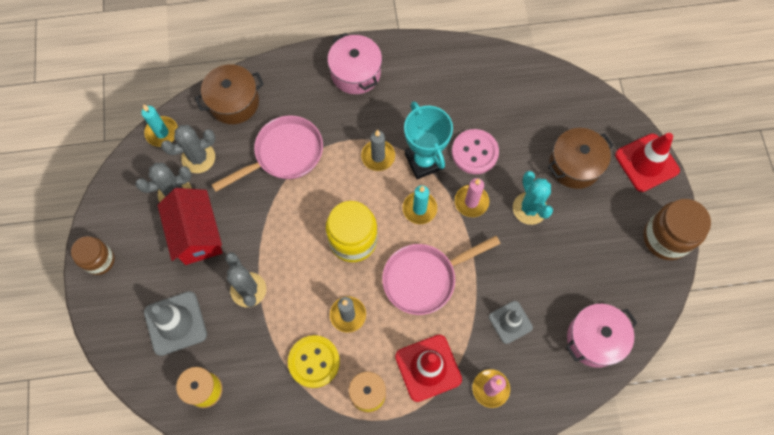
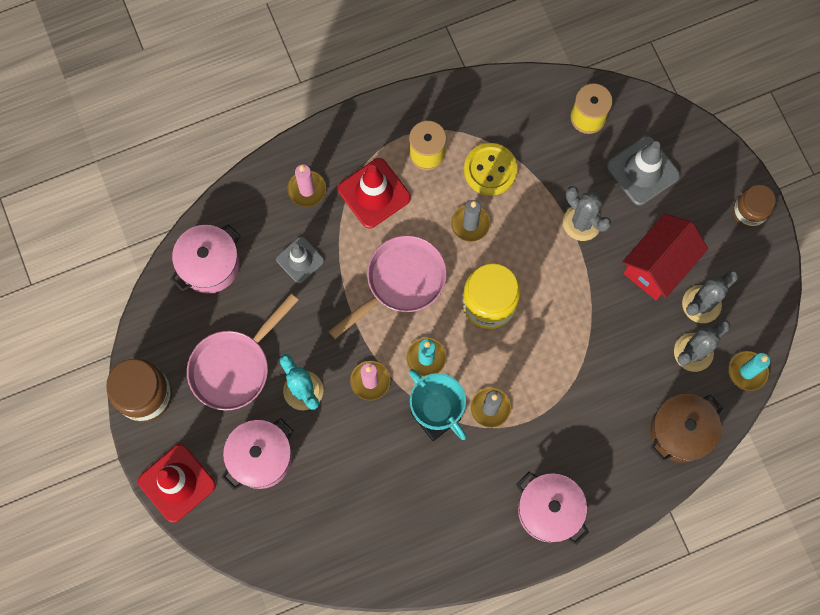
camera: 165 degrees right, 5 degrees up
red house [157,188,223,265] -> red house turned 75 degrees clockwise [622,214,708,301]
pink pan [211,116,323,192] -> pink pan moved to [187,294,298,411]
pink button [452,129,499,174] -> none
brown pot [548,128,614,189] -> pink pot [221,418,293,490]

